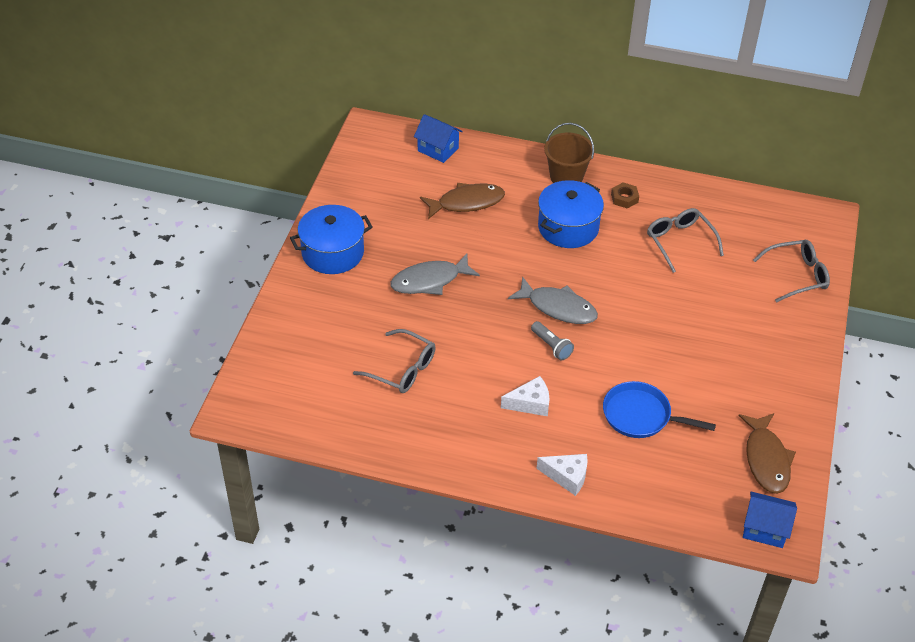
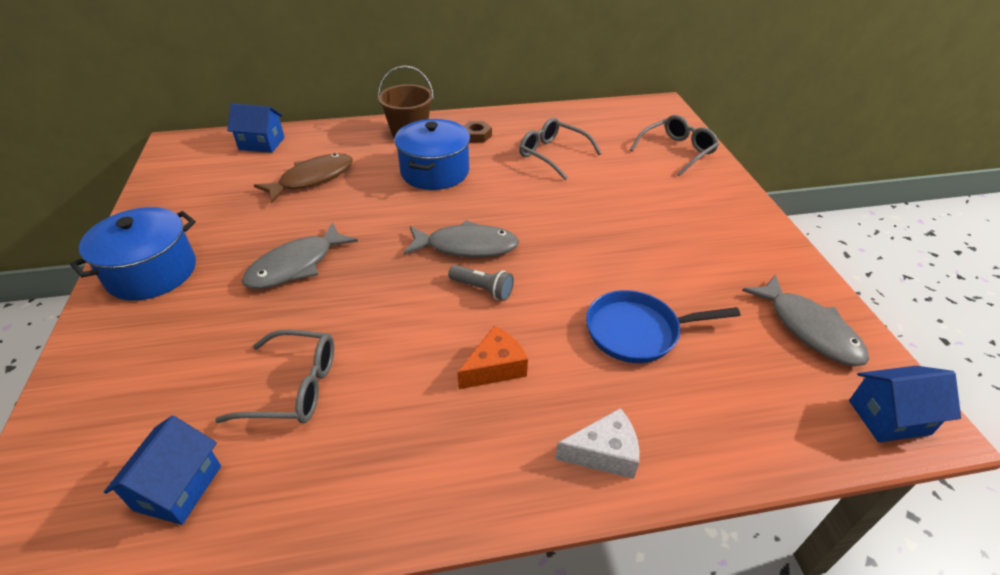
camera: 25 degrees left, 5 degrees down
white cheese [501,376,549,416] -> orange cheese [457,326,528,389]
brown fish [739,413,796,494] -> grey fish [742,274,869,366]
none -> blue house [104,415,221,525]

